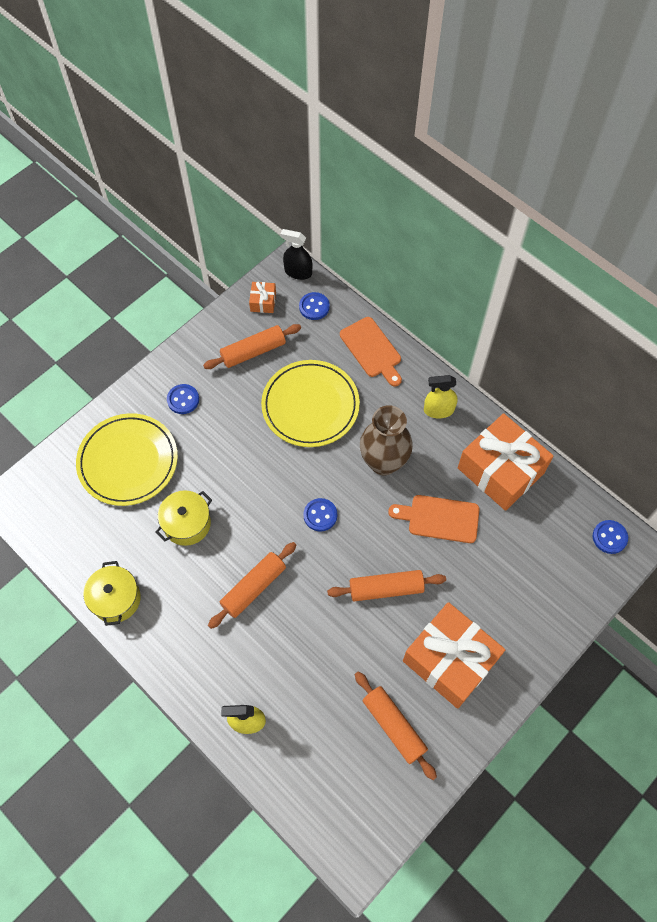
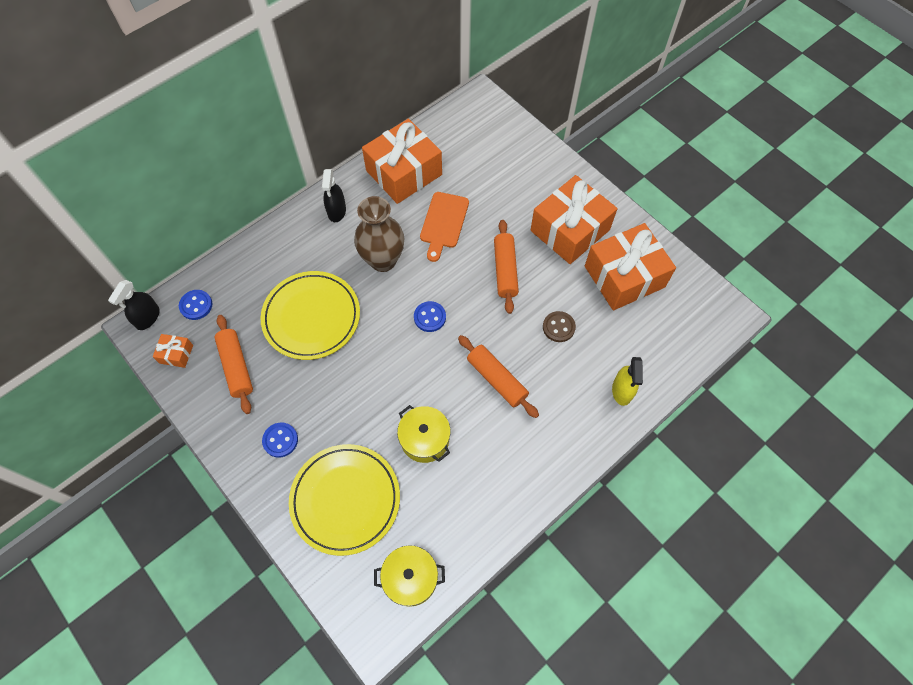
camera: 85 degrees left, 0 degrees up
yellow pot [83,561,141,626] -> yellow pot moved to [374,545,445,607]
orange cutting board [340,317,402,386] -> none
orange rolling pin [355,671,437,780] -> orange gift [585,223,676,310]
yellow spray bottle [424,375,458,418] -> black spray bottle [322,169,346,222]
blue button [593,520,628,554] -> none
none -> brown button [543,311,576,342]

